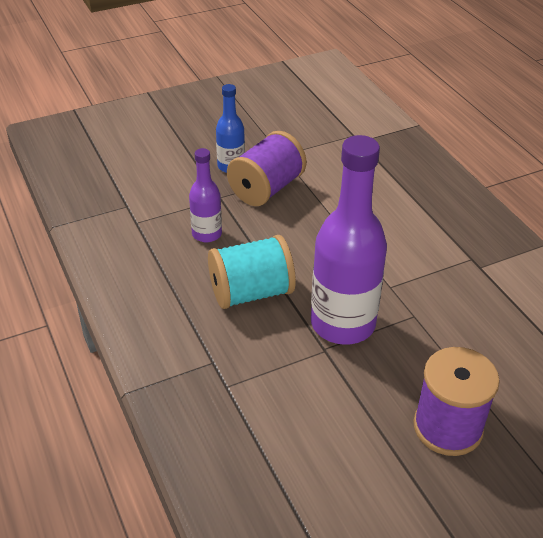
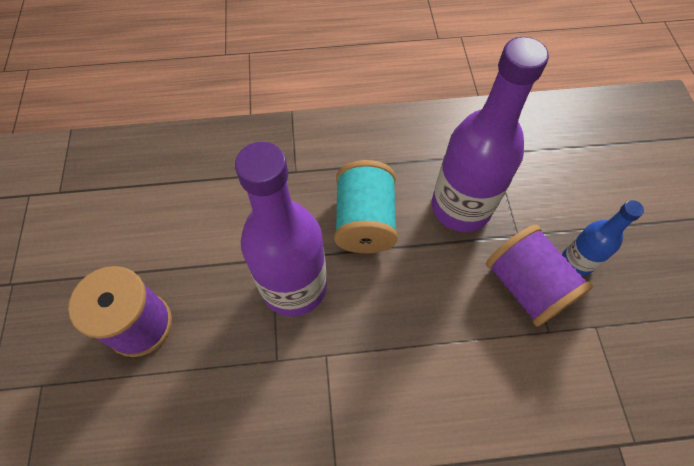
camera: 110 degrees right, 20 degrees up
purple bottle [189,148,222,242] -> purple bottle [432,37,549,232], size x1.94

